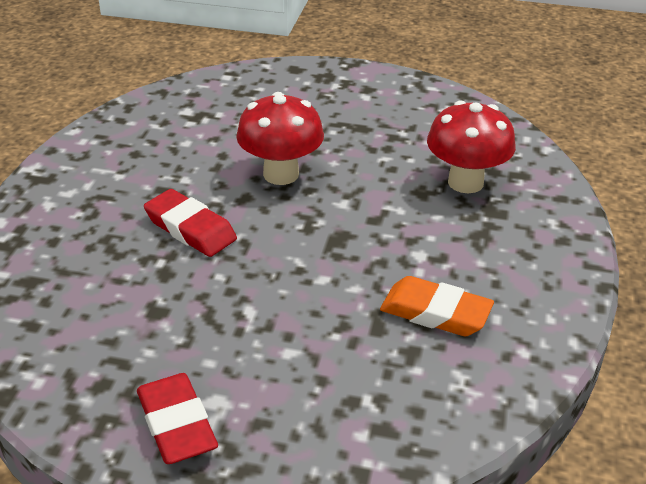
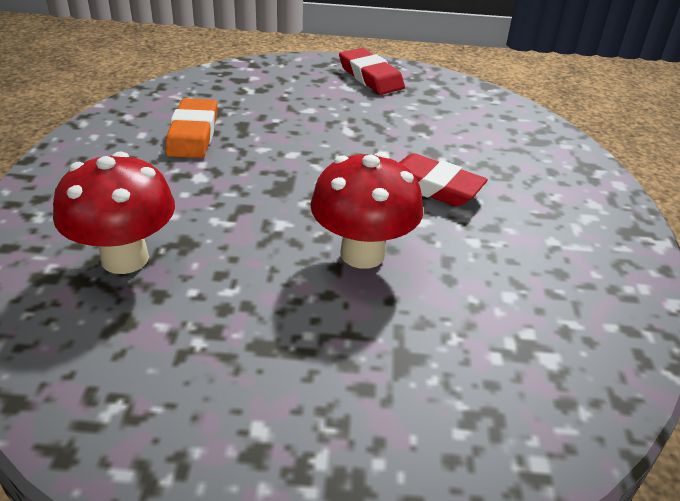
camera: 170 degrees right, 0 degrees up
orange eraser [380,276,494,336] -> orange eraser turned 75 degrees clockwise [165,98,218,158]

